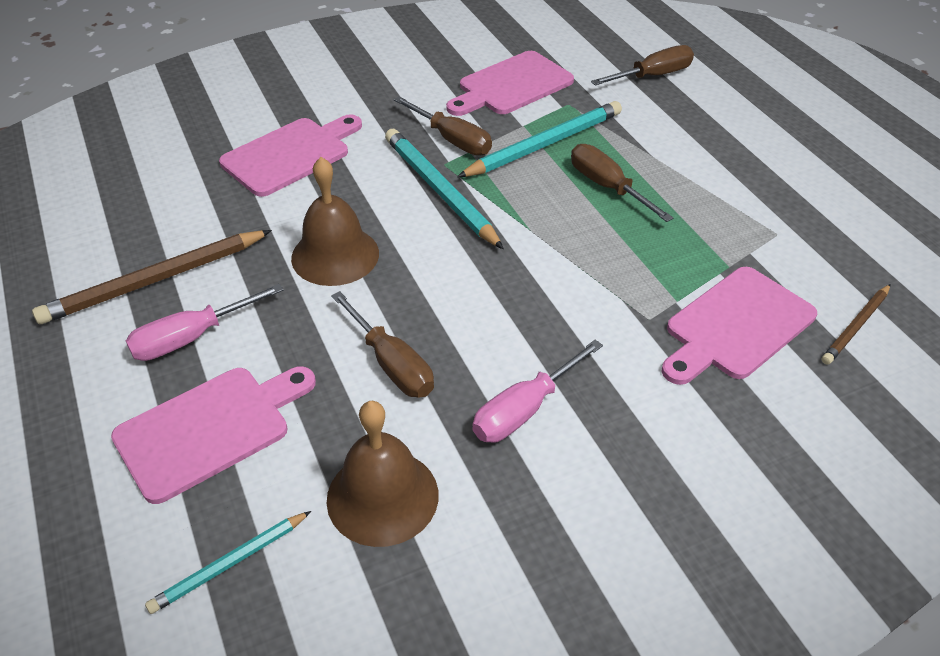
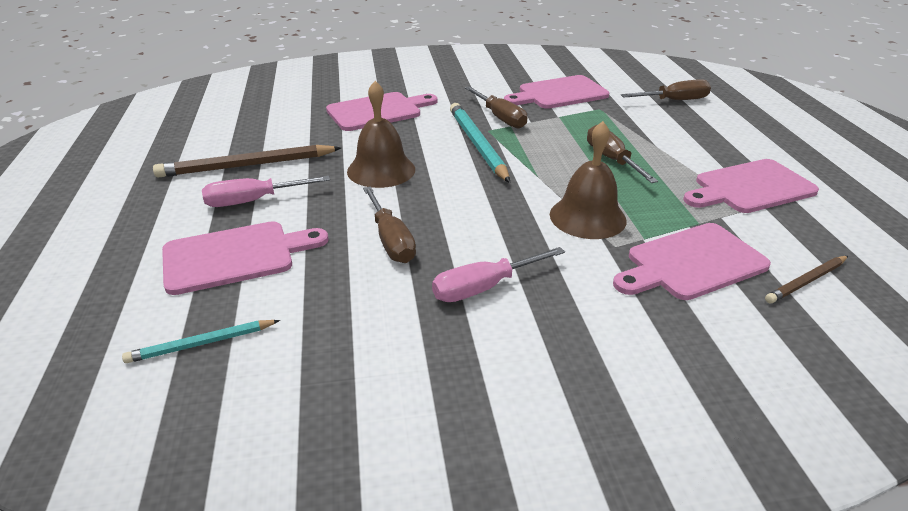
camera: 15 degrees right, 10 degrees down
brown bell [327,401,439,547] -> brown bell moved to [550,121,627,239]
turquoise pencil [457,101,622,177] -> none
none -> pink cutting board [683,159,819,213]

